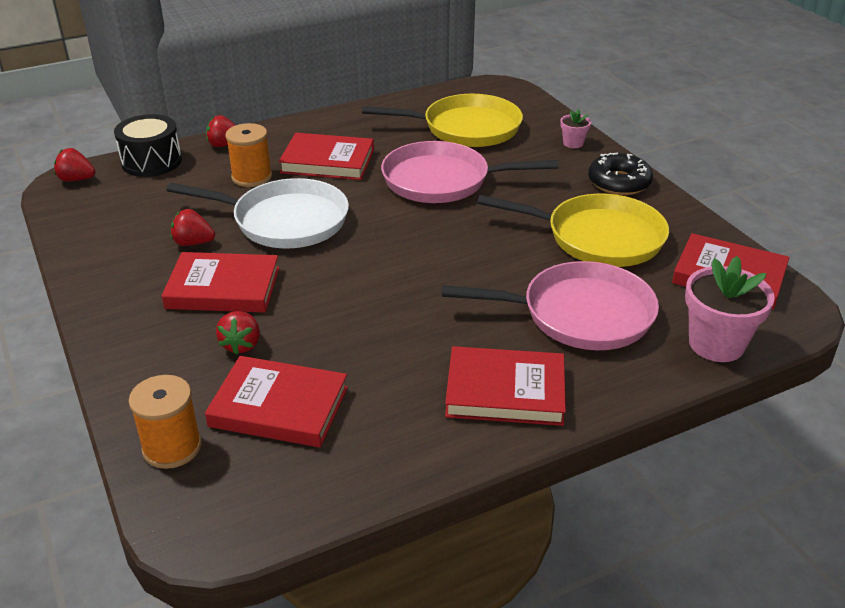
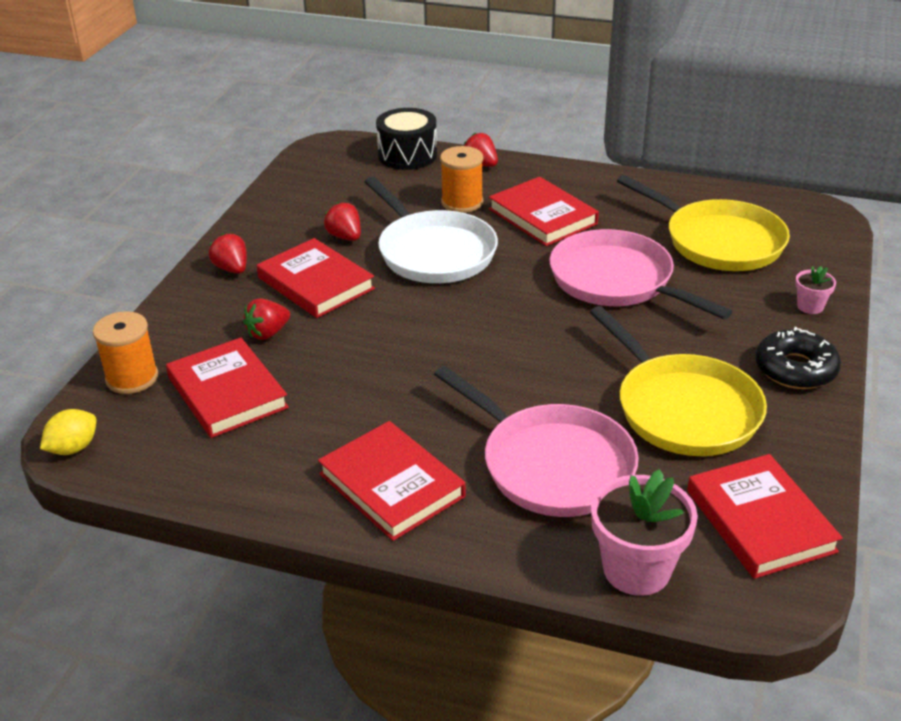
camera: 45 degrees right, 0 degrees up
red strawberry [54,148,95,182] -> red strawberry moved to [209,233,247,274]
none -> yellow lemon [40,409,97,455]

